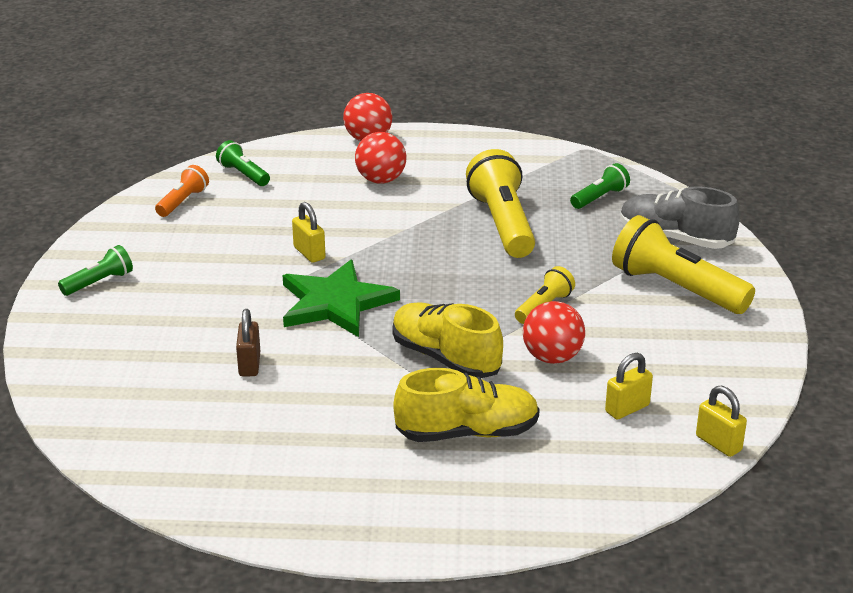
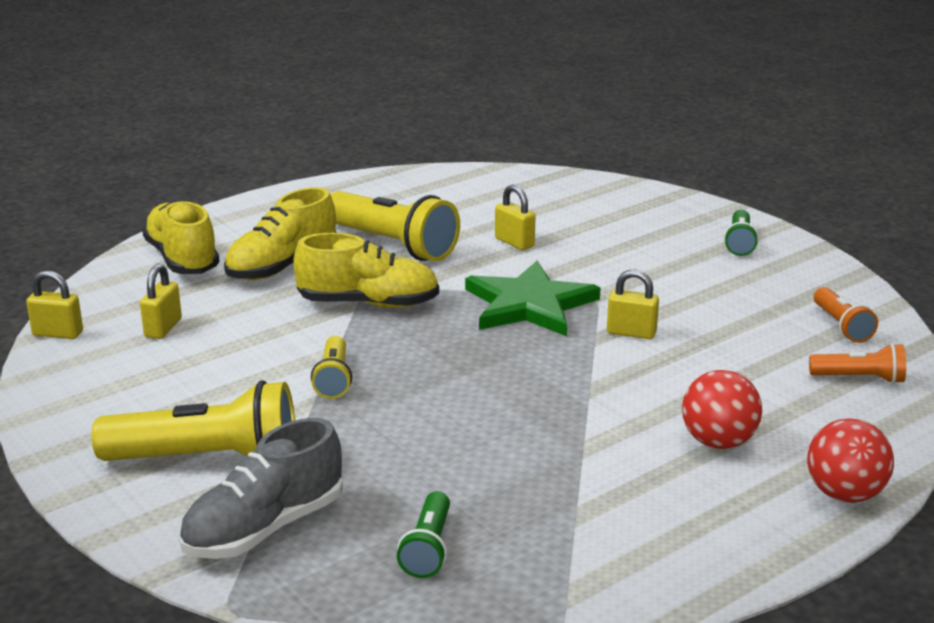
camera: 140 degrees right, 5 degrees down
green flashlight [216,140,270,186] -> orange flashlight [809,343,906,384]
brown padlock [236,309,260,377] -> yellow padlock [495,185,536,250]
yellow flashlight [466,149,535,258] -> yellow flashlight moved to [330,191,460,261]
red ball [523,301,585,364] -> none
grey shoe [620,186,740,249] -> grey shoe turned 150 degrees clockwise [179,418,343,559]
none -> yellow shoe [142,200,220,274]

